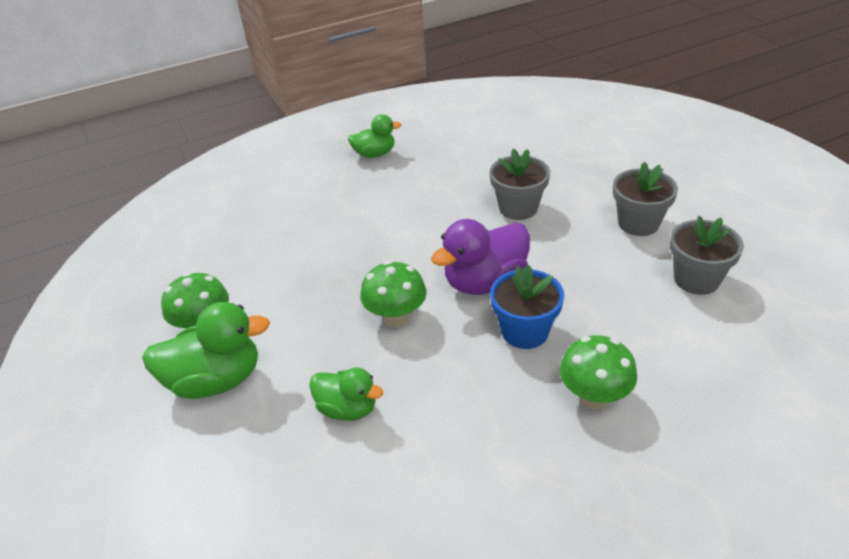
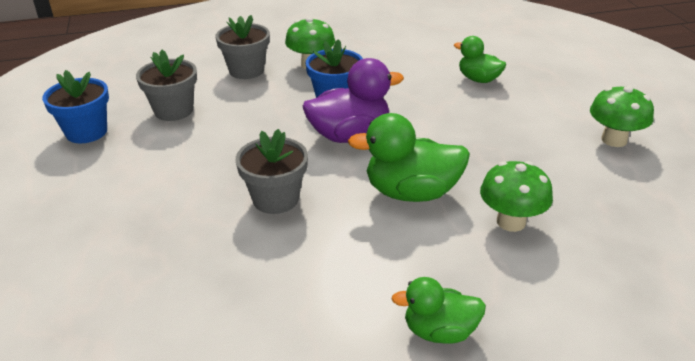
camera: 170 degrees left, 5 degrees down
green duck [142,302,270,399] -> green duck moved to [348,113,470,202]
green mushroom [360,261,426,327] -> green mushroom moved to [480,161,553,232]
grey flower pot [613,162,678,236] -> grey flower pot moved to [216,15,270,79]
none -> blue flower pot [42,70,109,143]

